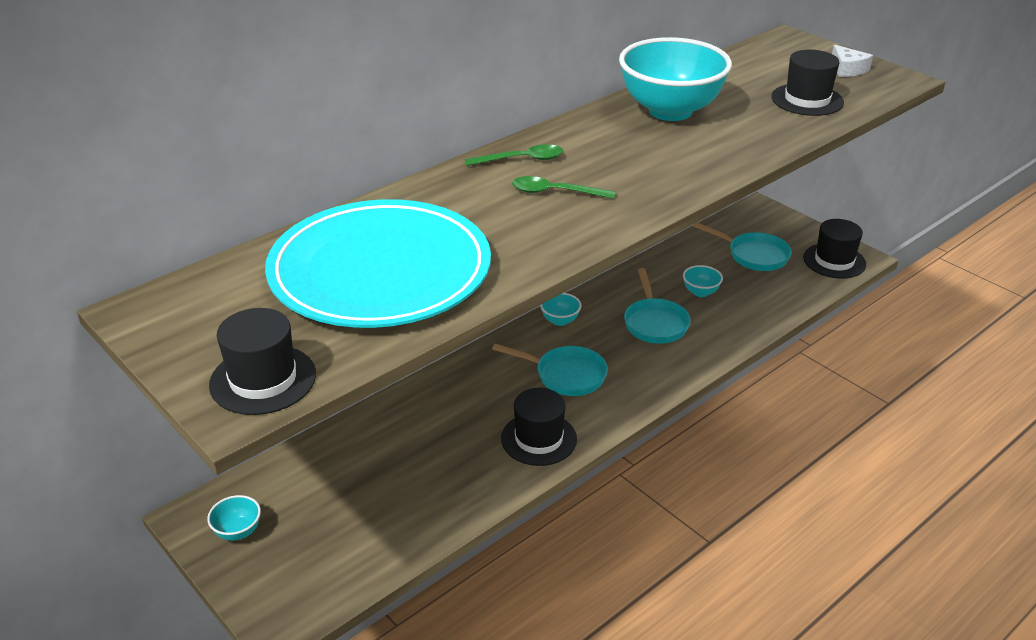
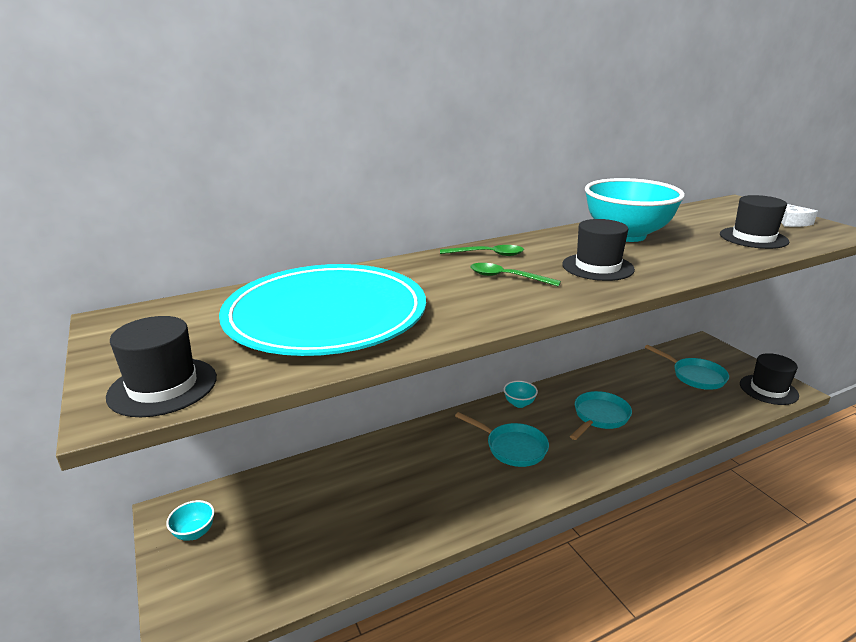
camera: 15 degrees right, 10 degrees down
black hat [501,388,577,466] -> black hat moved to [562,219,635,281]
turquoise pan [624,268,691,344] -> turquoise pan turned 150 degrees counterclockwise [570,391,632,440]
turquoise bowl [683,265,723,297] -> none

